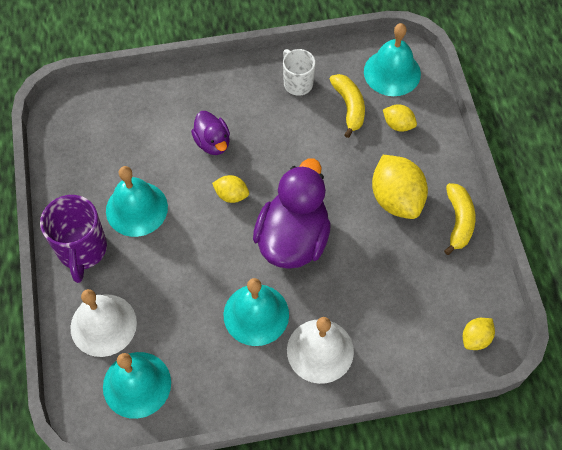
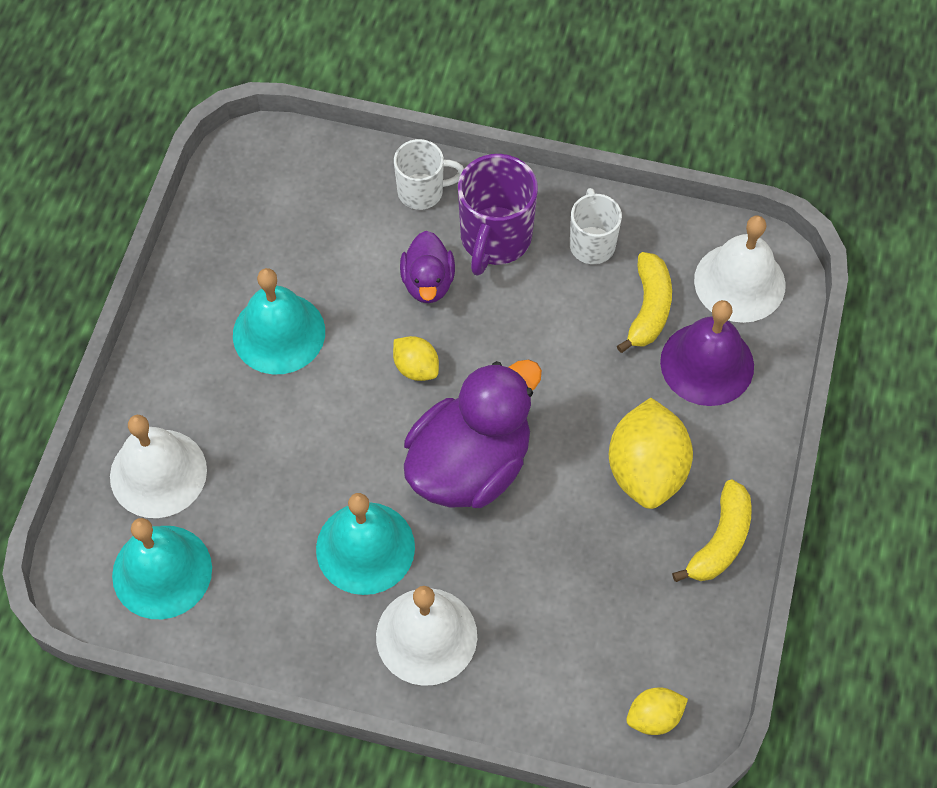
camera: 25 degrees right, 0 degrees up
purple mug [40,195,107,283] -> purple mug moved to [458,154,538,276]
turquoise bell [364,23,421,96] -> white bell [694,216,786,323]
yellow lemon [383,104,417,132] -> purple bell [660,300,754,406]
none -> white mug [394,139,464,210]

